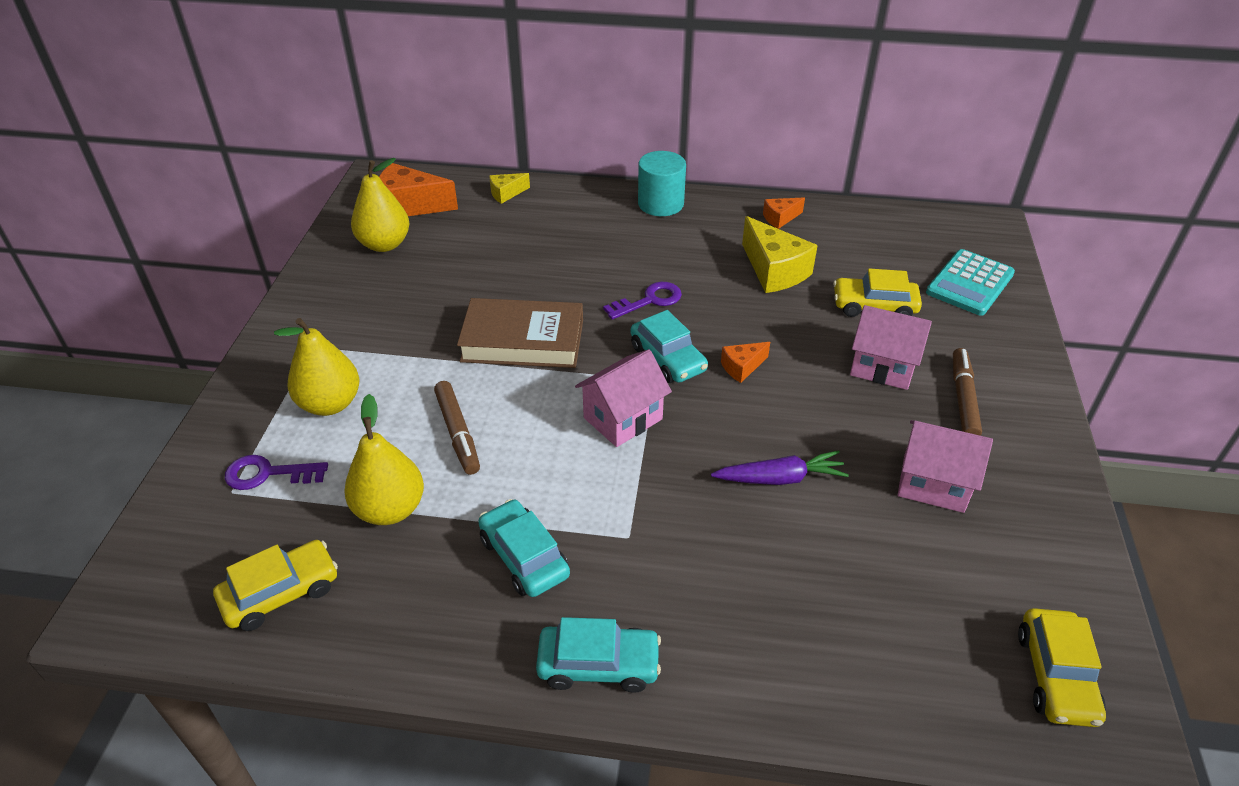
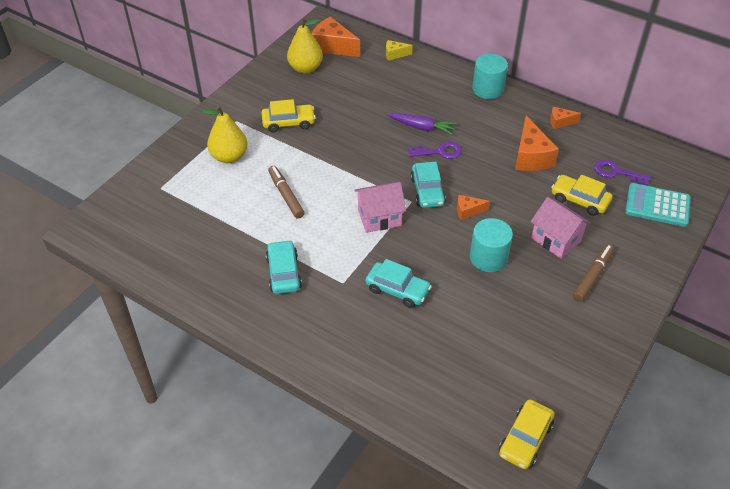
camera: 25 degrees right, 5 degrees up
yellow car [213,540,338,631] -> yellow car moved to [262,99,316,133]
purple key [225,455,328,490] -> purple key moved to [594,160,651,186]
yellow pear [344,394,424,525] -> none
brown marker [434,381,480,475] -> brown marker turned 150 degrees clockwise [268,166,305,219]
brown book [457,298,583,368] -> none
turquoise car [536,617,661,693] -> turquoise car moved to [365,259,432,308]
purple carrot [711,450,849,485] -> purple carrot moved to [387,113,457,135]
yellow cheese [742,216,818,293] -> orange cheese [515,116,559,171]
pink house [898,420,993,513] -> none
turquoise calculator [926,249,1015,316] -> turquoise calculator turned 45 degrees clockwise [625,183,691,227]
none -> turquoise cylinder [470,218,513,272]

